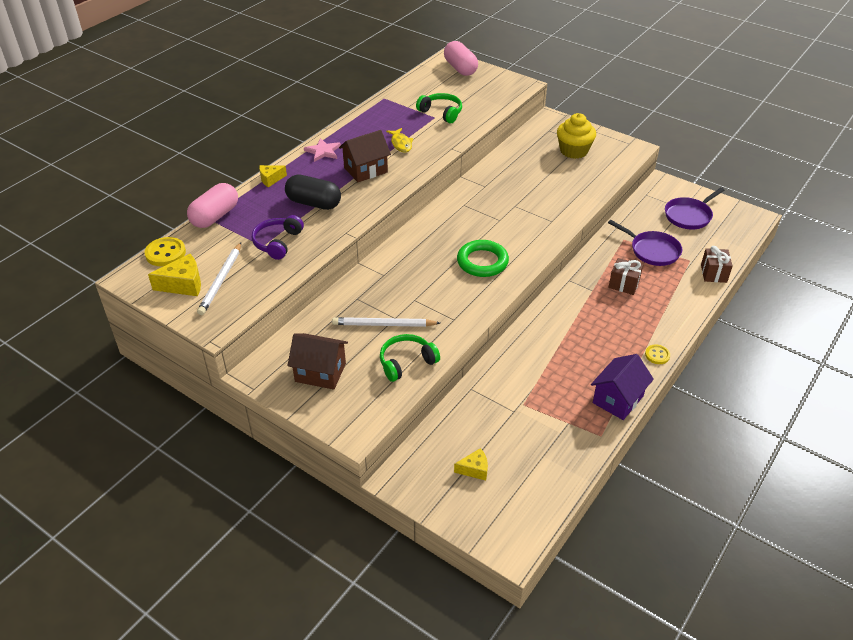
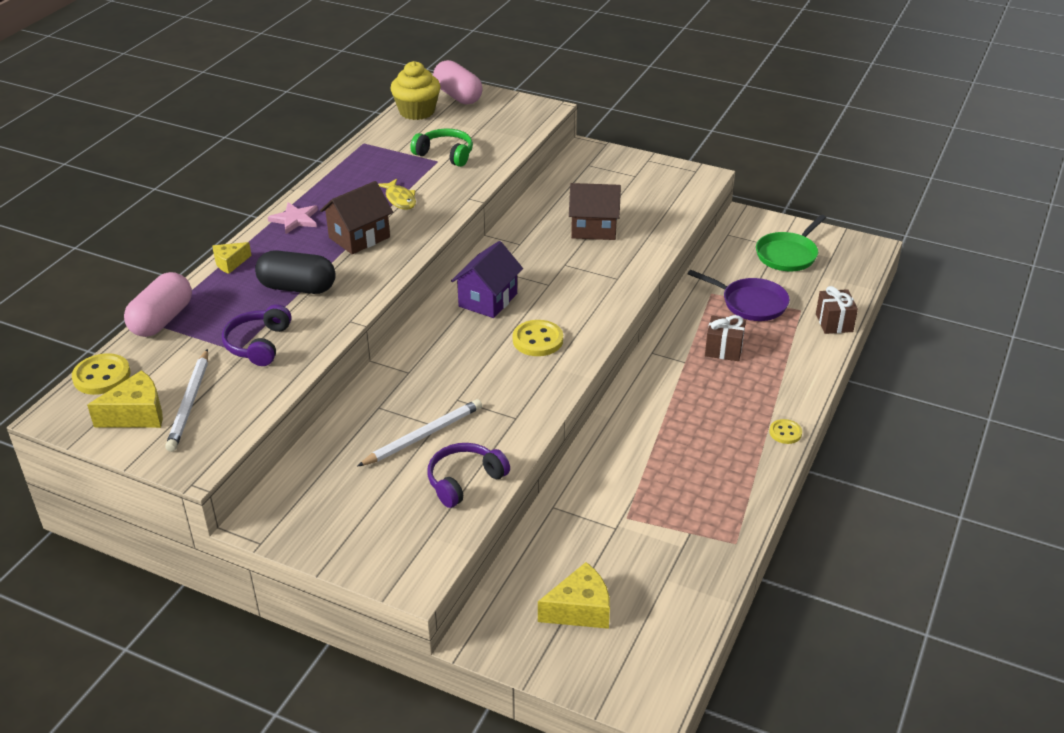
camera: 10 degrees left, 5 degrees down
brown house [287,333,348,390] -> brown house moved to [569,183,621,240]
white pencil [332,317,440,327] -> white pencil turned 150 degrees clockwise [357,399,482,467]
green headphones [380,334,440,382] -> purple headphones [428,443,510,508]
yellow cheese [454,448,488,481] -> yellow cheese [538,562,610,629], size x1.58
green ring [457,240,509,277] -> yellow button [513,320,563,356]
yellow cupcake [557,113,596,159] -> yellow cupcake moved to [390,61,440,120]
purple house [591,354,654,420] -> purple house moved to [451,241,523,318]
purple pan [665,187,725,230] -> green pan [756,215,826,272]

